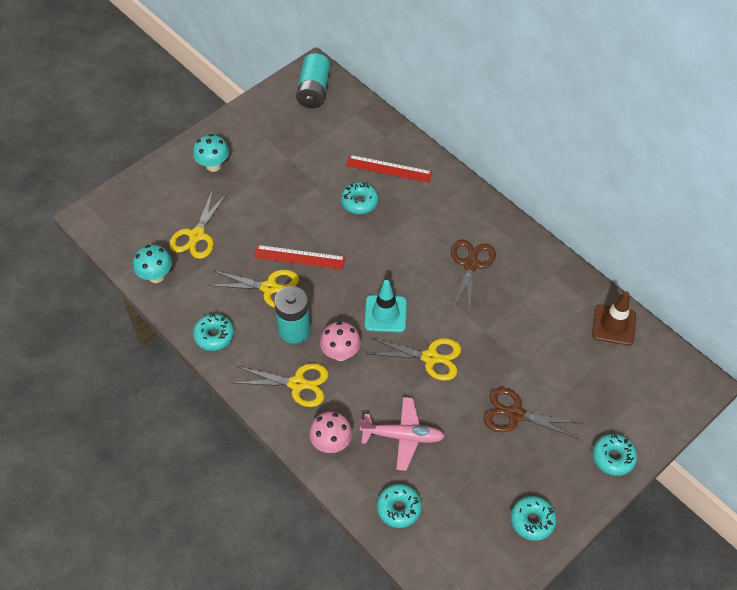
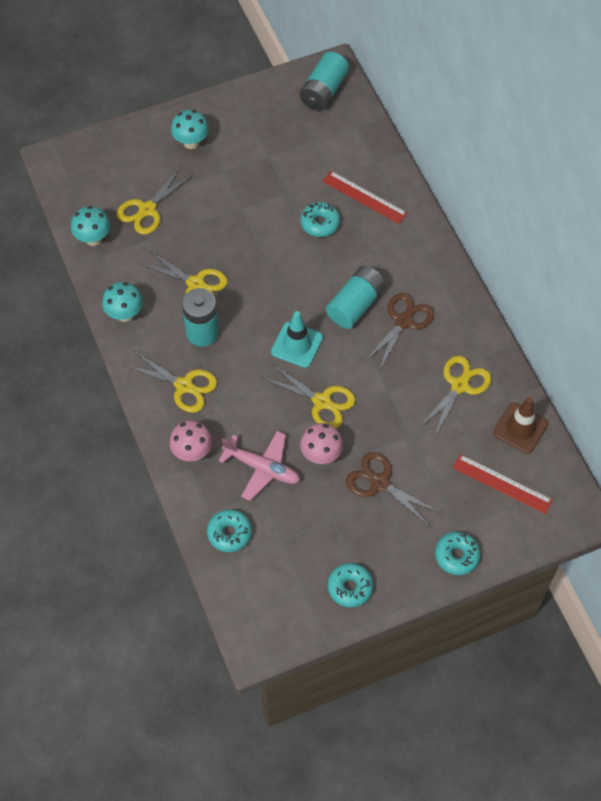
camera: 20 degrees right, 5 degrees up
turquoise donut [193,313,234,351] -> turquoise mushroom [102,282,143,322]
red ruler [254,245,345,270] -> red ruler moved to [453,454,553,514]
pink mushroom [320,322,361,361] -> pink mushroom moved to [300,423,343,464]
none -> turquoise battery [326,266,386,329]
none -> yellow scissors [419,356,492,438]

